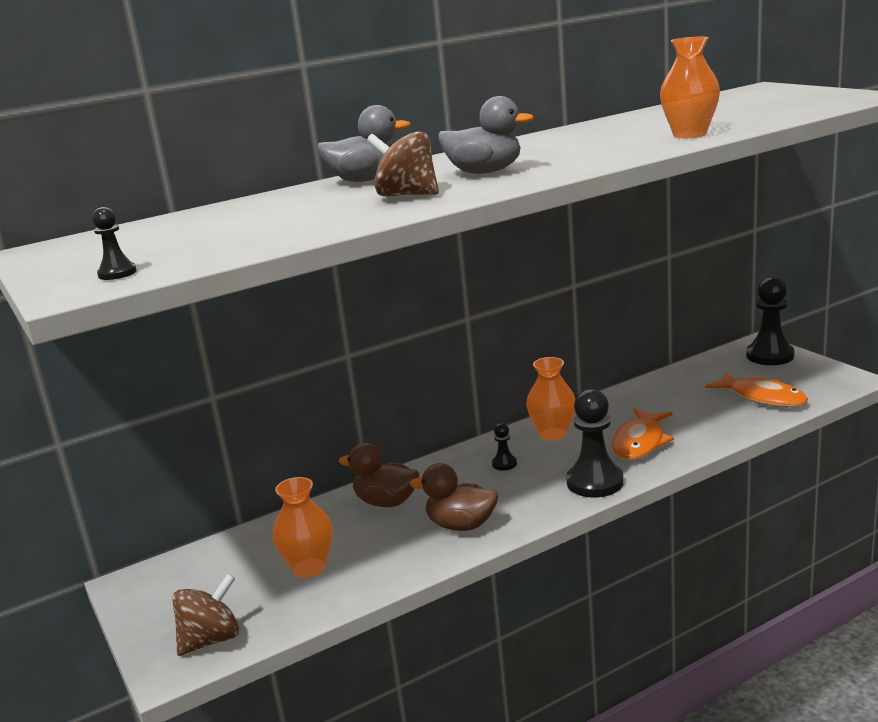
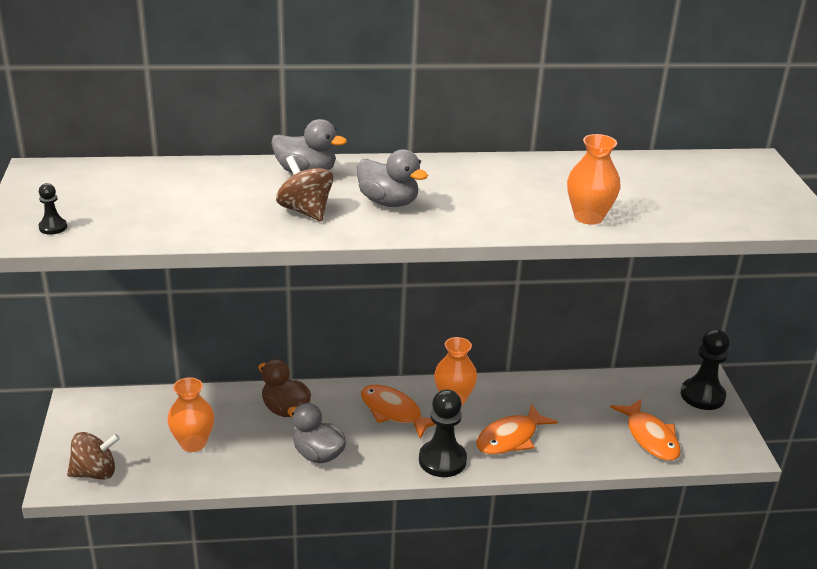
camera: 20 degrees right, 10 degrees up
brown duck [410,463,498,531] -> grey duck [287,403,346,464]
black pawn [492,423,517,470] -> orange fish [361,385,436,439]

